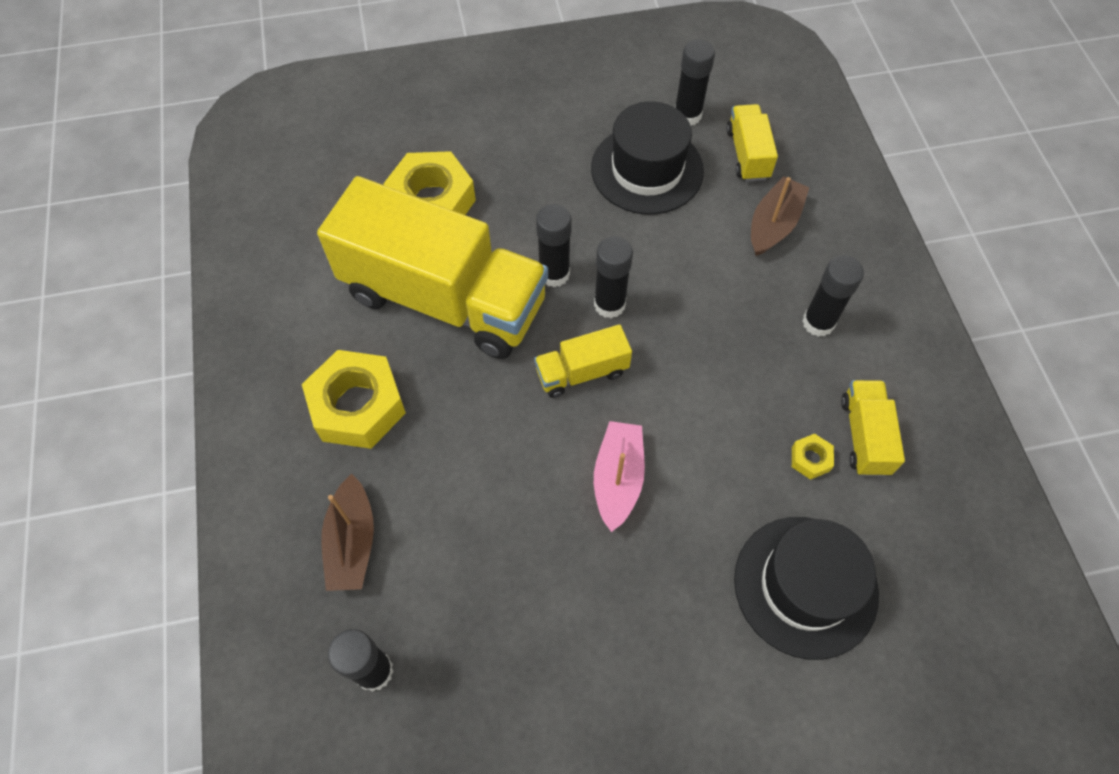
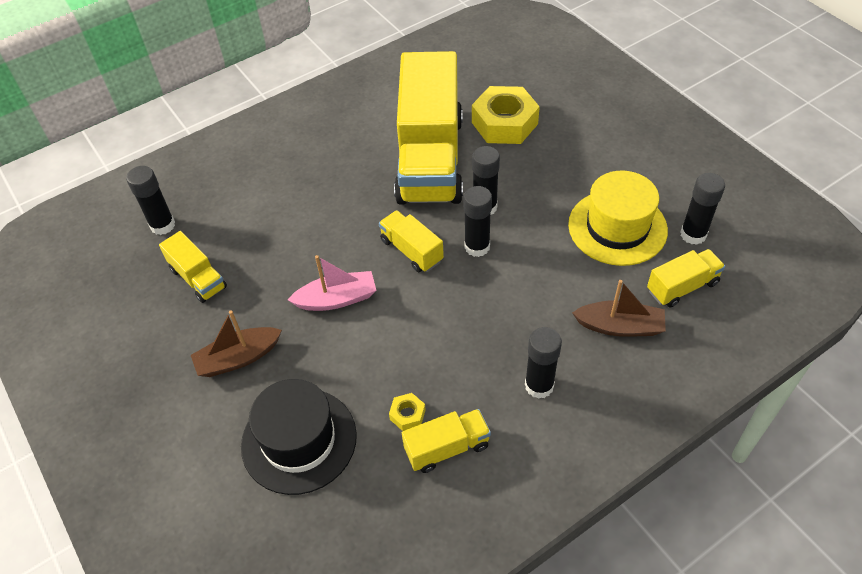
camera: 70 degrees right, 10 degrees down
yellow nut [302,350,406,449] -> none
brown boat [321,474,374,591] -> brown boat moved to [191,310,282,377]
black hat [591,101,704,214] -> yellow hat [568,171,668,266]
none -> yellow truck [159,231,227,303]

